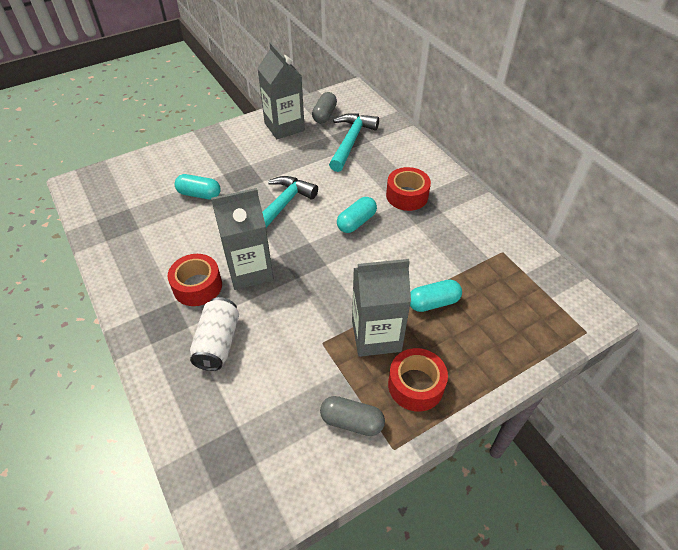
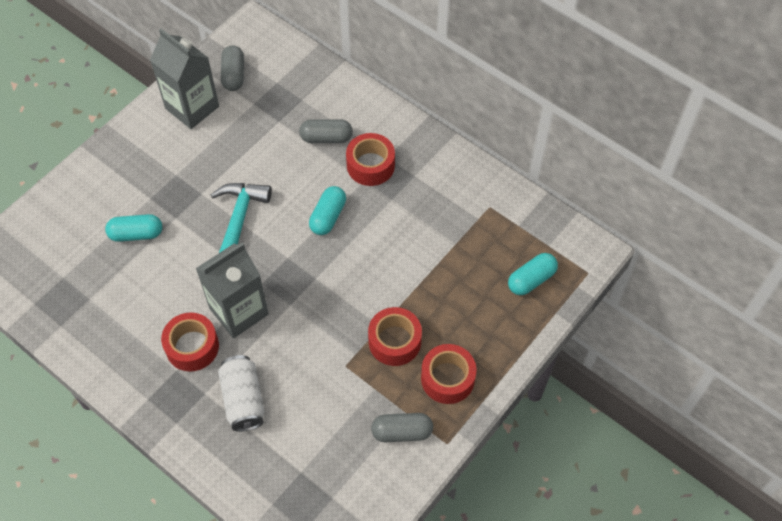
camera: 20 degrees left, 10 degrees up
turquoise hammer [329,113,379,172] -> none
grey carton [352,259,411,357] -> red tape [368,307,422,366]
turquoise capsule [410,280,462,312] -> turquoise capsule moved to [508,253,558,295]
none -> grey capsule [299,119,353,143]

